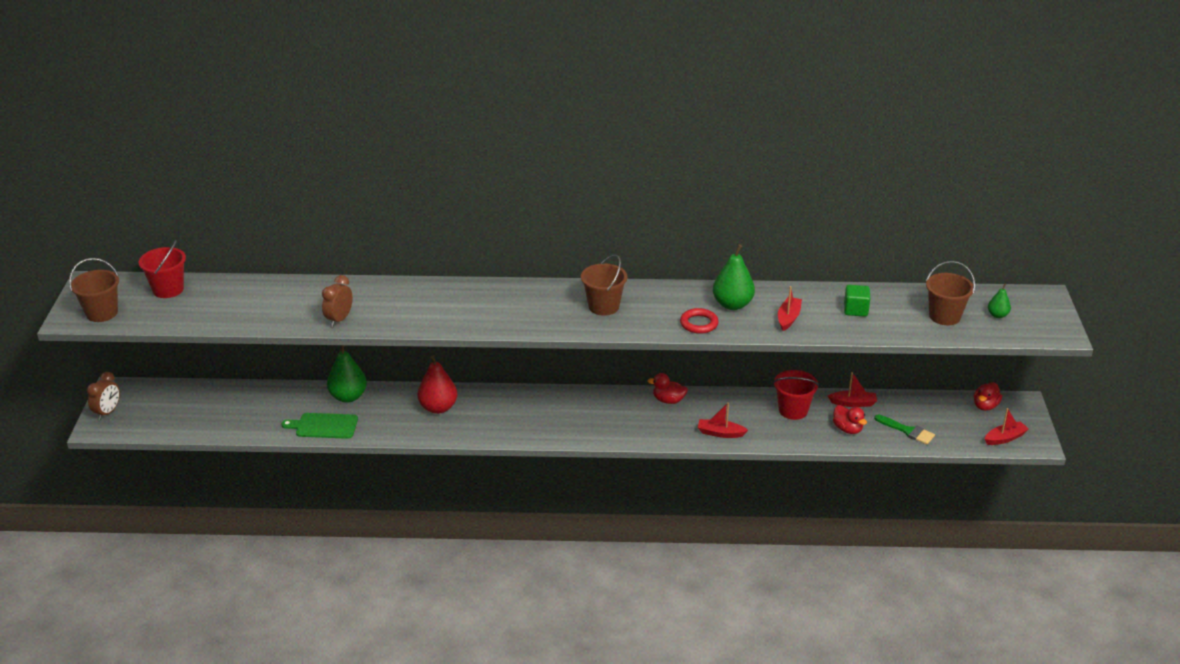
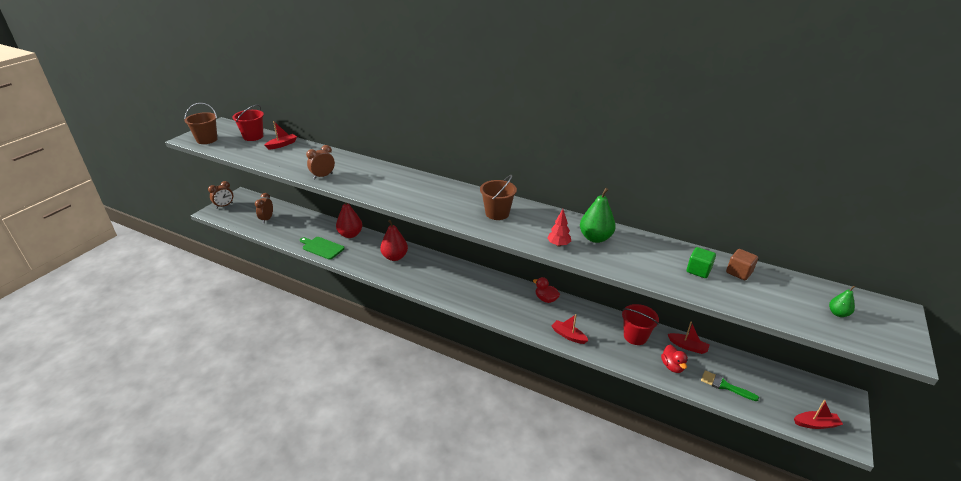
camera: 25 degrees right, 0 degrees up
green pear [327,345,367,403] -> red pear [336,202,362,238]
red ring [680,308,719,334] -> red tree [547,209,571,247]
red boat [778,286,802,331] -> red boat moved to [265,121,297,150]
green brush [874,414,935,444] -> green brush turned 150 degrees clockwise [701,370,759,401]
brown bucket [926,261,975,325] -> none
red duck [974,382,1002,411] -> none
none -> brown clock [255,193,273,224]
none -> brown cube [726,249,758,280]

